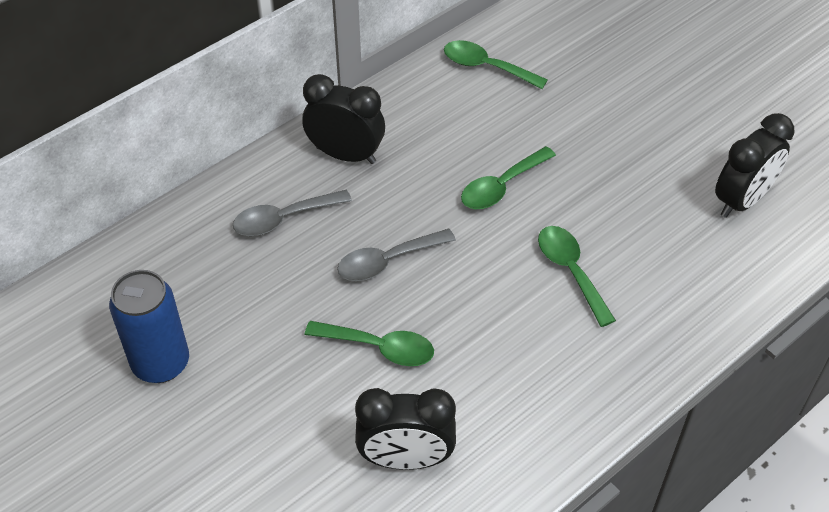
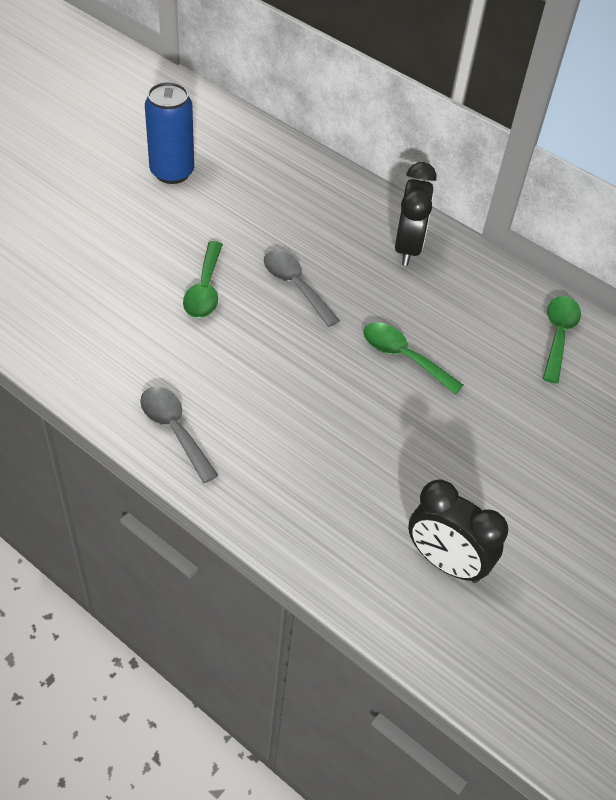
camera: 75 degrees right, 0 degrees up
grey spoon [233,190,352,236] -> grey spoon moved to [140,386,219,483]
black clock [355,388,456,470] -> none
green spoon [538,226,616,327] -> none

